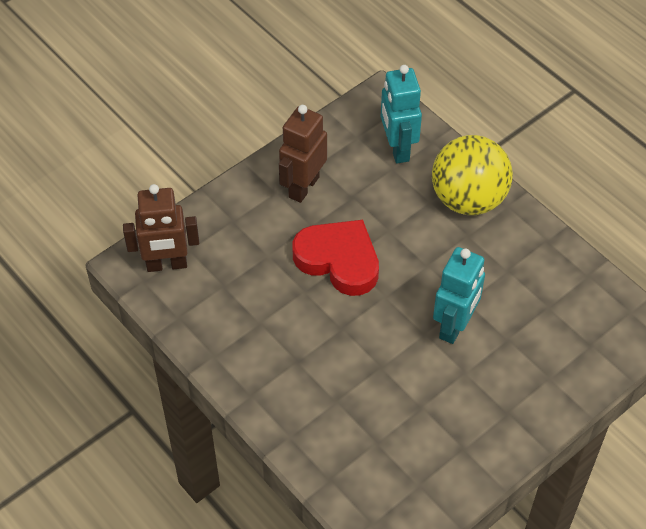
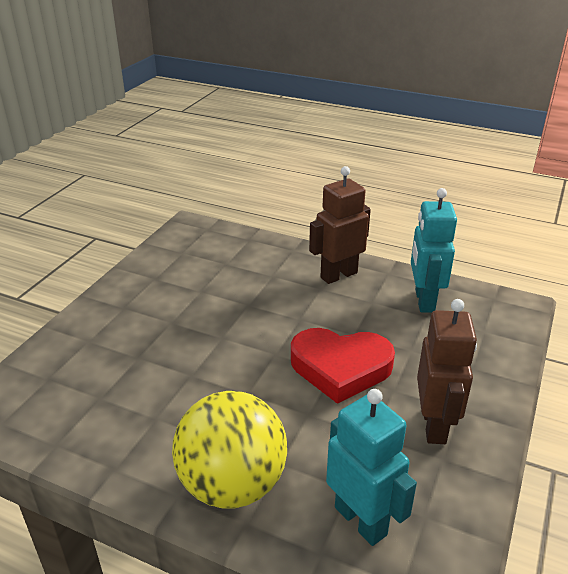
camera: 155 degrees right, 20 degrees down
brown robot [123,184,199,272] -> brown robot moved to [309,166,371,284]
turquoise robot [433,247,485,344] -> turquoise robot moved to [411,188,457,313]

